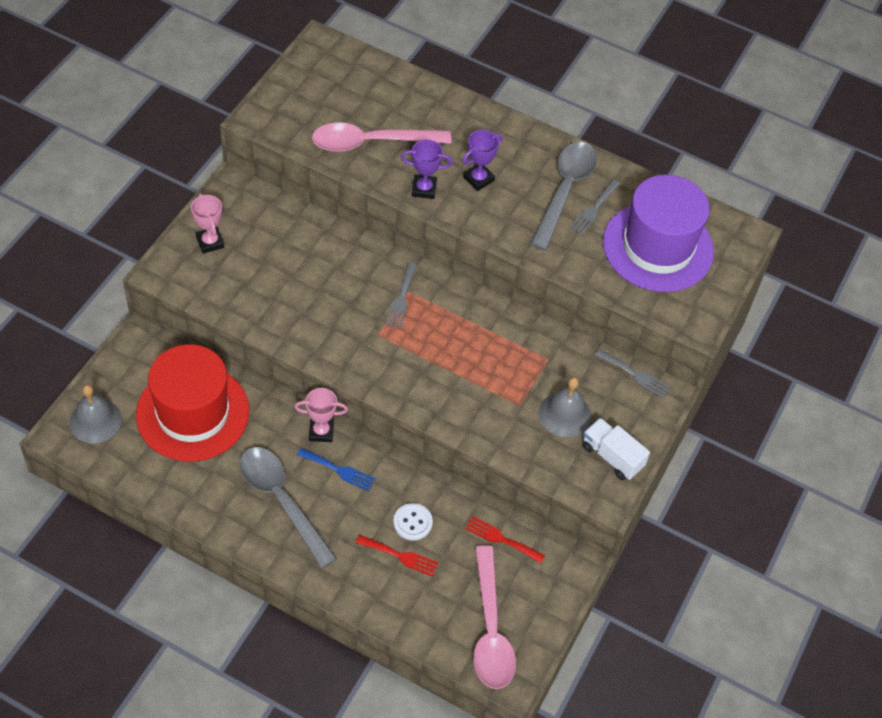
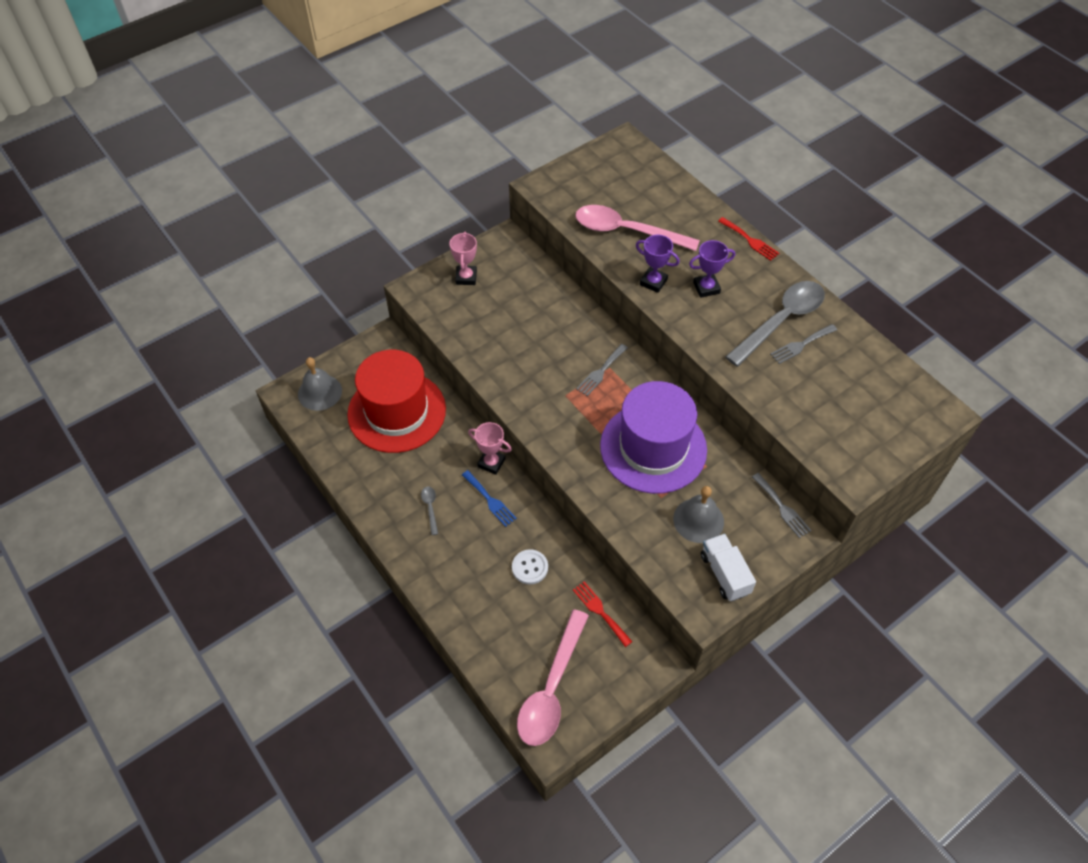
camera: 30 degrees right, 0 degrees up
grey spoon [240,447,337,568] -> grey spoon [421,487,438,535], size x0.40
red fork [356,535,439,577] -> red fork moved to [718,217,779,261]
purple hat [603,175,714,292] -> purple hat moved to [600,381,707,494]

